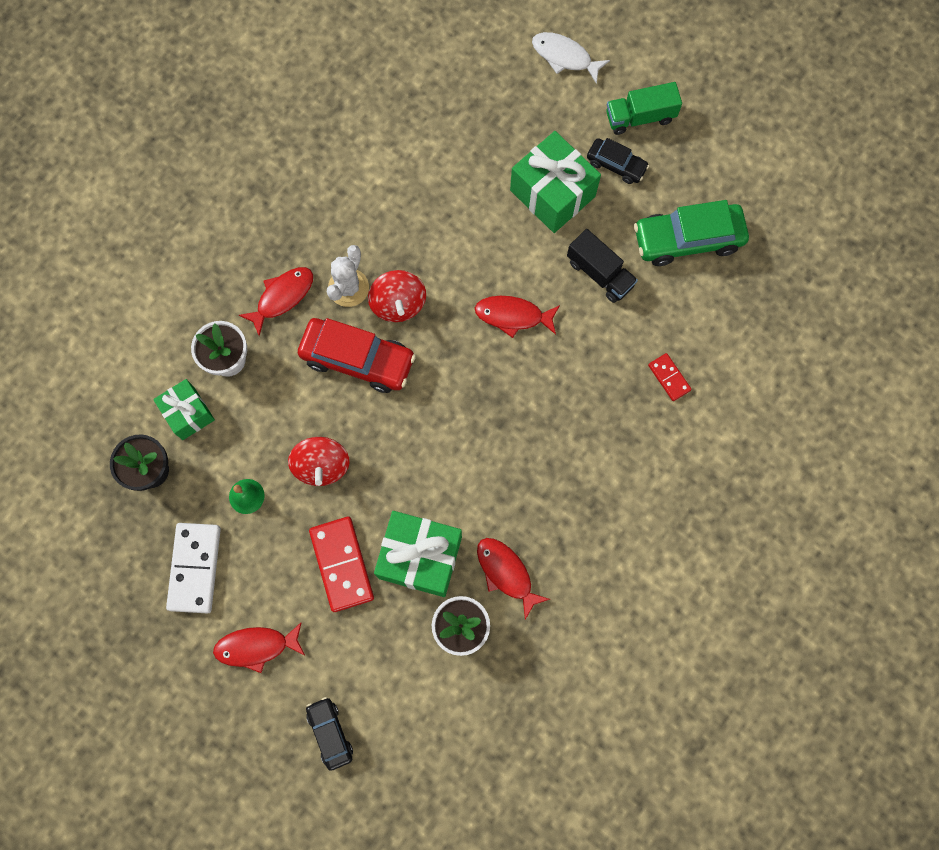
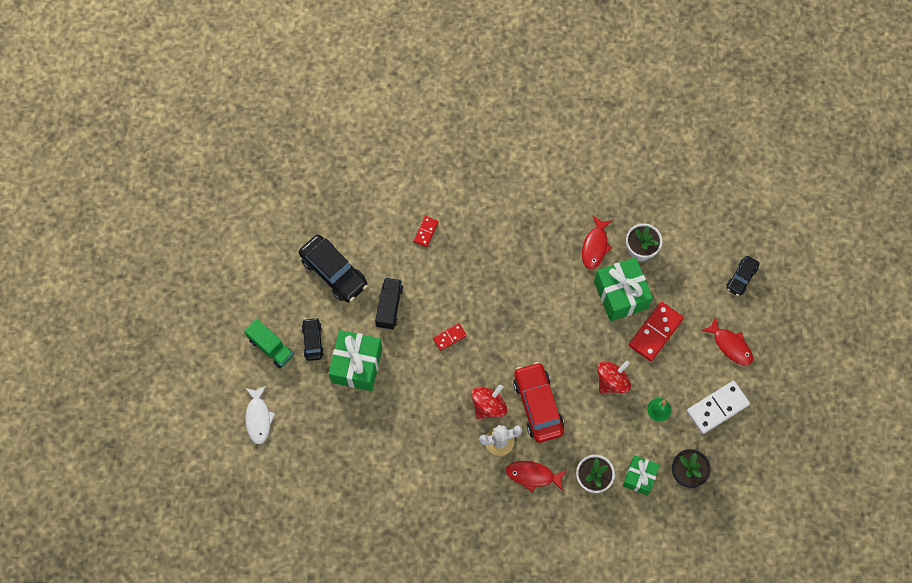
camera: 125 degrees left, 5 degrees down
red fish [475,296,560,338] -> red domino [433,323,467,351]
green car [634,200,749,266] -> black car [299,235,368,302]

